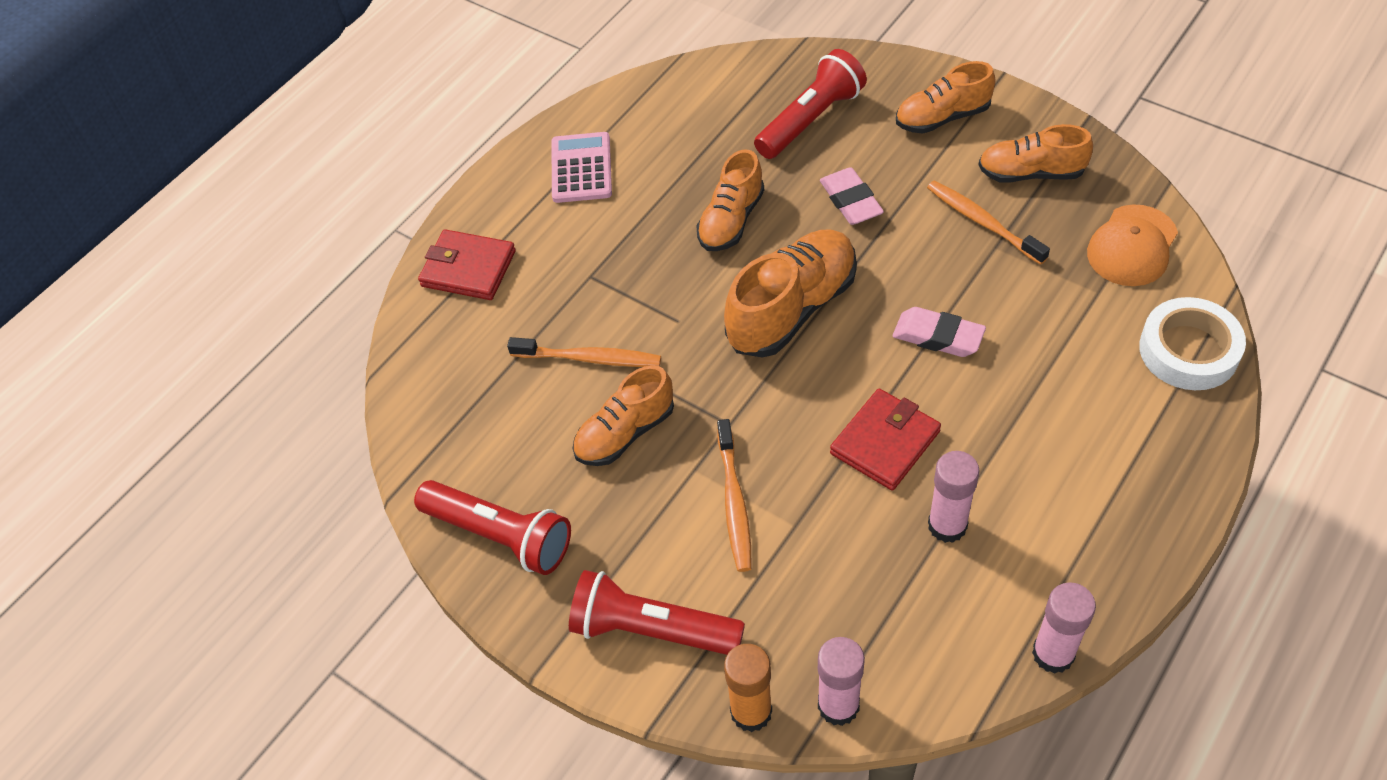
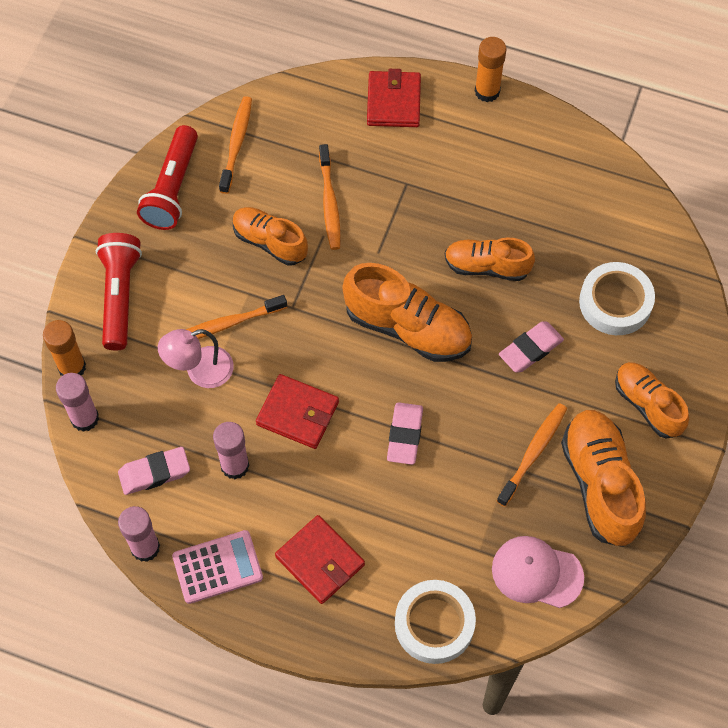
camera: 70 degrees right, 10 degrees up
pink calculator [552,132,612,203] -> pink calculator moved to [172,530,263,604]
red flashlight [754,49,867,159] -> white tape [579,262,655,335]
orange shoe [978,124,1093,183] -> orange shoe [561,410,646,547], size x1.53
orange cap [1087,204,1178,286] -> pink cap [492,536,584,608]
none -> pink eraser [118,447,190,495]
none -> pink lamp [158,329,234,388]
none -> orange toothbrush [219,96,252,194]
none -> red wallet [275,515,365,604]
none -> orange glue stick [475,37,507,102]

